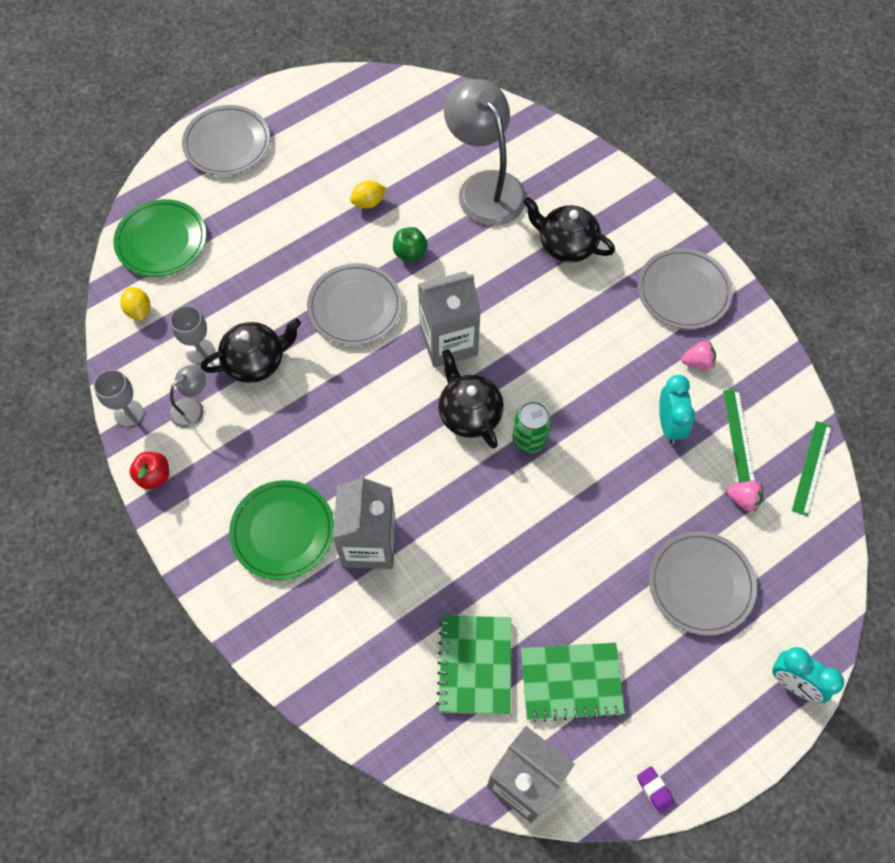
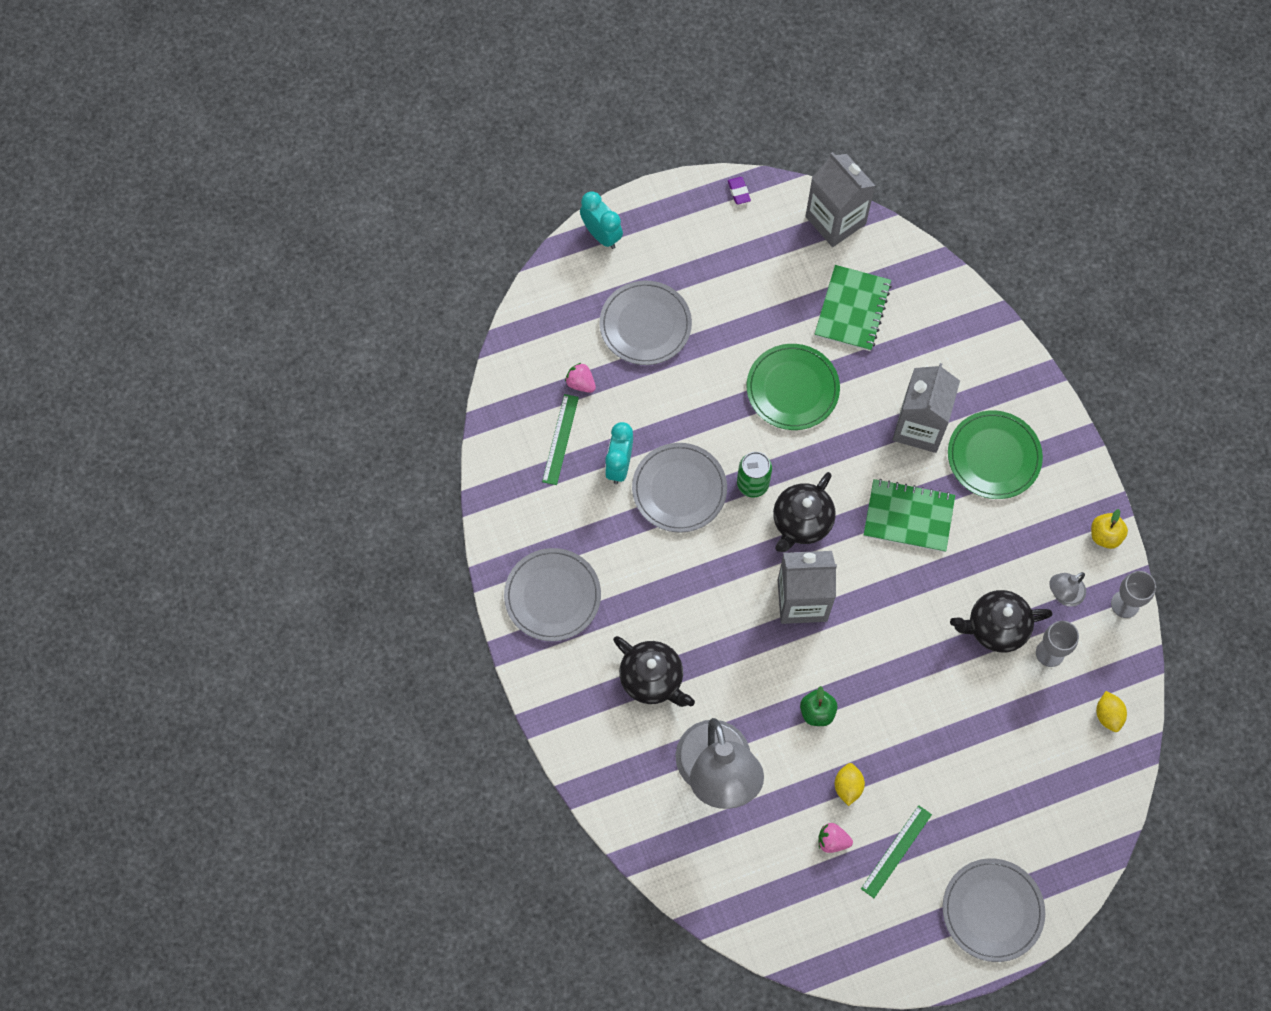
camera: 165 degrees left, 5 degrees up
green plate [113,199,206,277] -> green plate moved to [747,344,840,430]
red apple [129,452,169,489] -> yellow apple [1091,509,1128,549]
grey plate [307,263,402,346] -> grey plate moved to [632,443,727,533]
yellow lemon [350,180,386,209] -> yellow lemon turned 75 degrees counterclockwise [835,763,865,806]
black teapot [438,349,504,449] -> black teapot turned 45 degrees clockwise [773,472,836,552]
green notebook [521,643,625,722] -> green notebook moved to [864,479,955,552]
pink strawberry [681,341,716,370] -> pink strawberry moved to [818,823,853,853]
green ruler [792,421,832,516] -> green ruler moved to [861,805,932,898]

